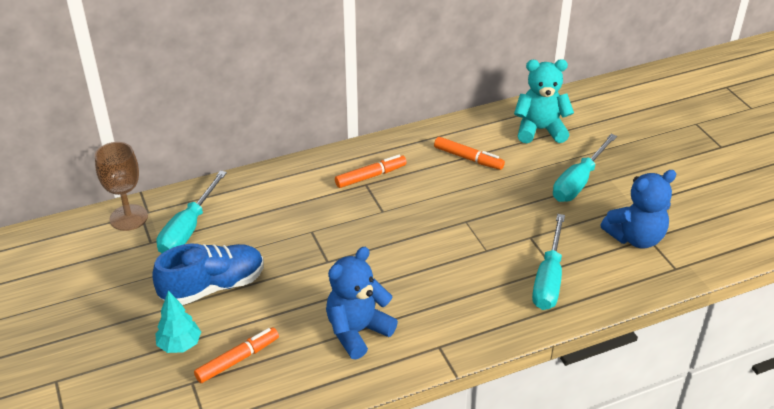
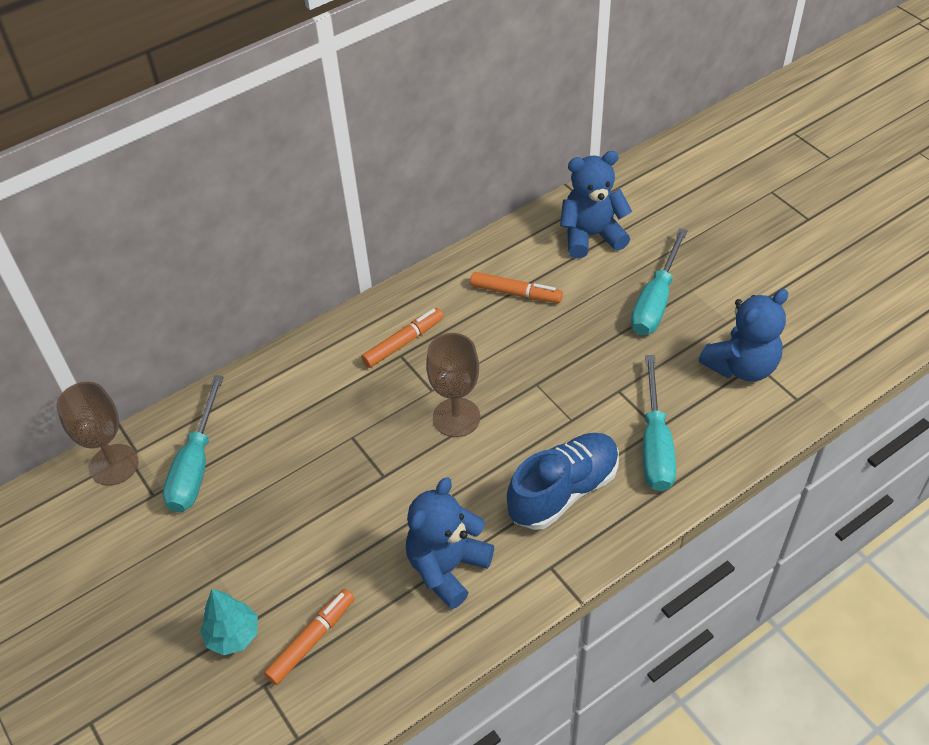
camera: 10 degrees left, 10 degrees up
blue shoe [152,244,264,305] -> blue shoe moved to [507,433,619,530]
turquoise teddy bear [514,59,574,143] -> blue teddy bear [560,151,632,258]
none -> brown goblet [426,333,480,437]

